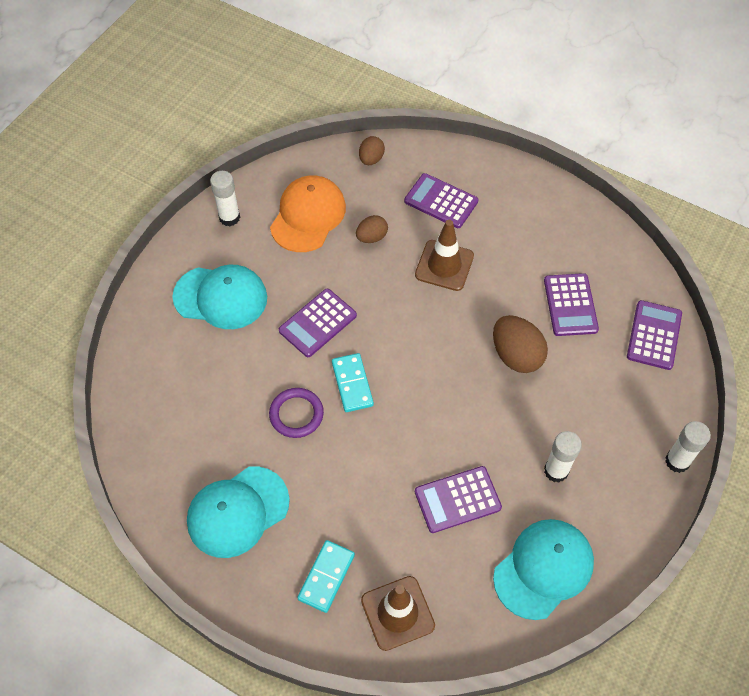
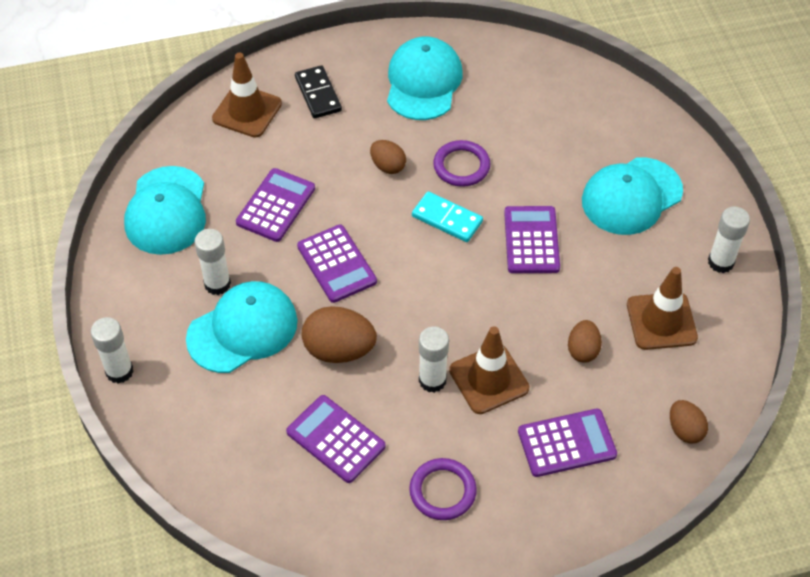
camera: 135 degrees right, 5 degrees down
orange cap [270,175,346,252] -> brown traffic cone [627,267,698,350]
turquoise domino [297,540,355,613] -> black domino [295,65,342,119]
purple calculator [627,300,682,370] -> purple calculator moved to [297,224,377,303]
none -> turquoise cap [186,281,298,373]
none -> brown egg [370,140,406,174]
none -> purple ring [409,458,477,520]
none -> white glue stick [419,326,449,393]

